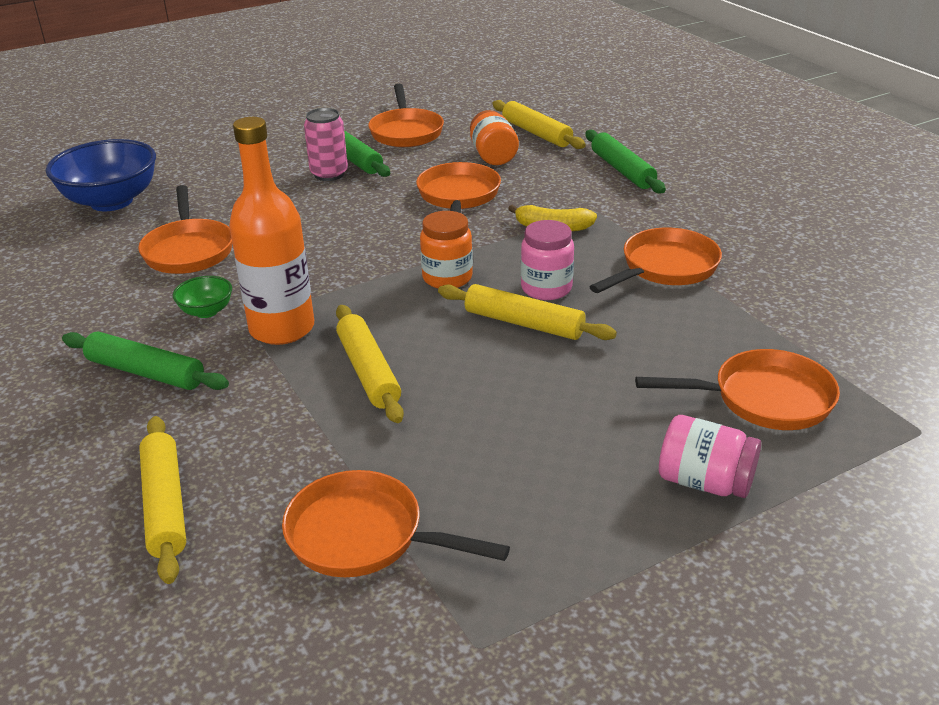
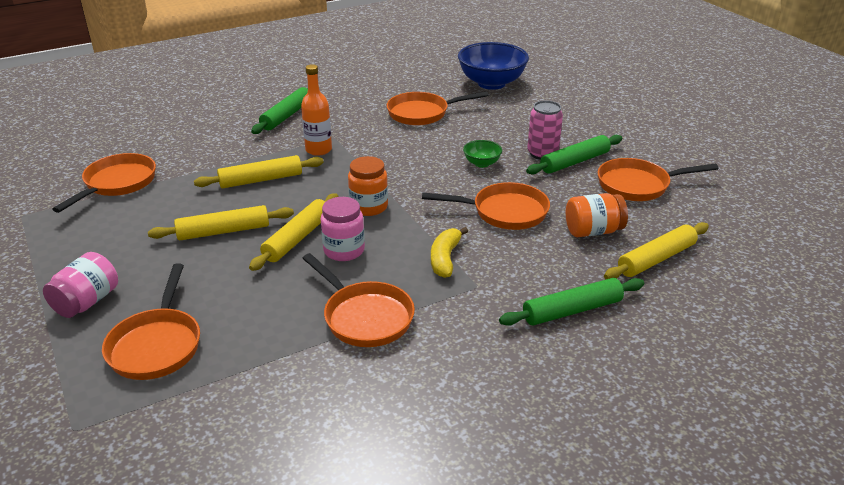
camera: 90 degrees right, 0 degrees up
yellow rolling pin [139,416,186,584] -> yellow rolling pin moved to [148,205,294,240]
green bowl [173,276,232,318] -> green bowl moved to [463,140,502,168]
orange bottle [229,117,314,345] -> orange bottle [301,64,332,156], size x0.64

